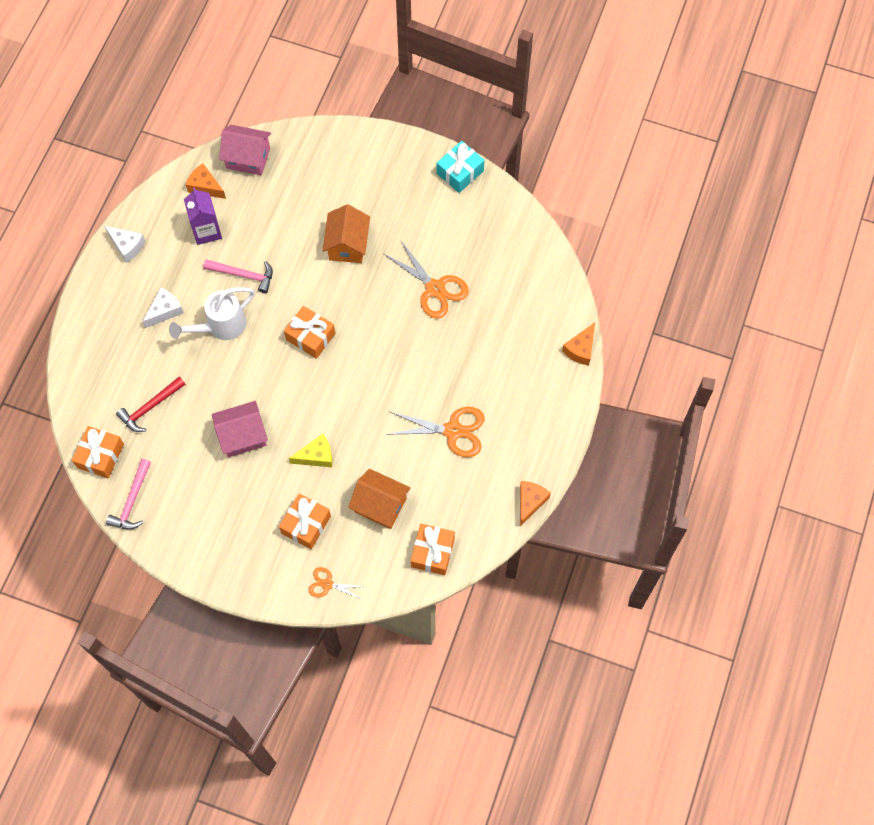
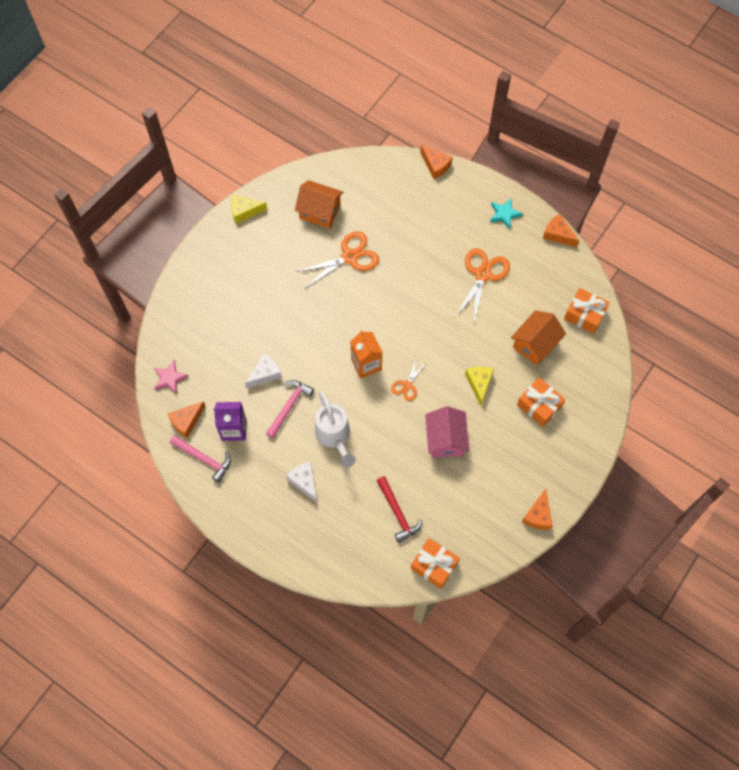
camera: 75 degrees left, 0 degrees up
white cheese [104,226,145,263] -> white cheese moved to [245,353,282,388]
pink hammer [106,459,151,530] -> pink hammer moved to [170,435,231,483]
pink house [219,125,271,176] -> pink star [154,360,189,394]
orange gift [284,306,335,359] -> orange carton [350,330,383,379]
orange scissors [309,567,366,600] -> orange scissors moved to [391,358,427,401]
orange house [322,204,370,263] -> orange house moved to [295,180,344,229]
turquoise gift [437,141,485,193] -> yellow cheese [231,195,267,224]
none -> turquoise star [490,199,523,229]
none -> orange cheese [522,489,552,530]

